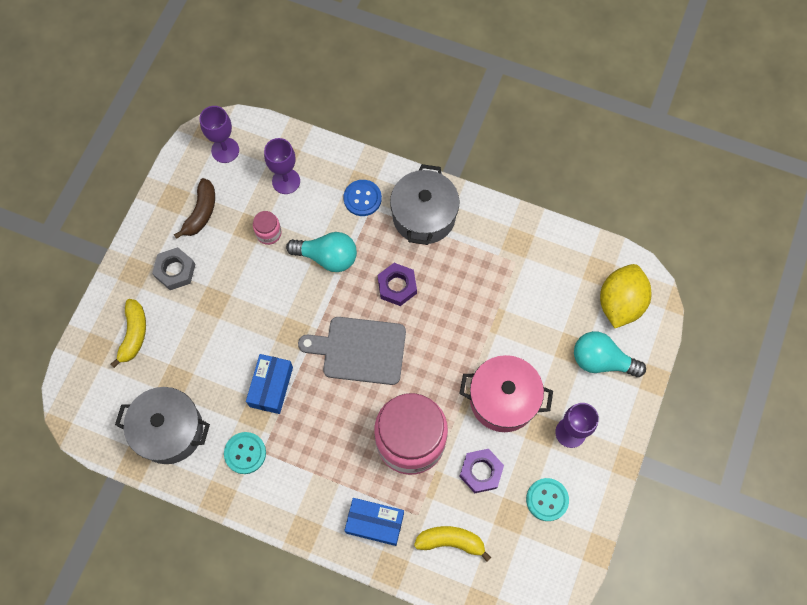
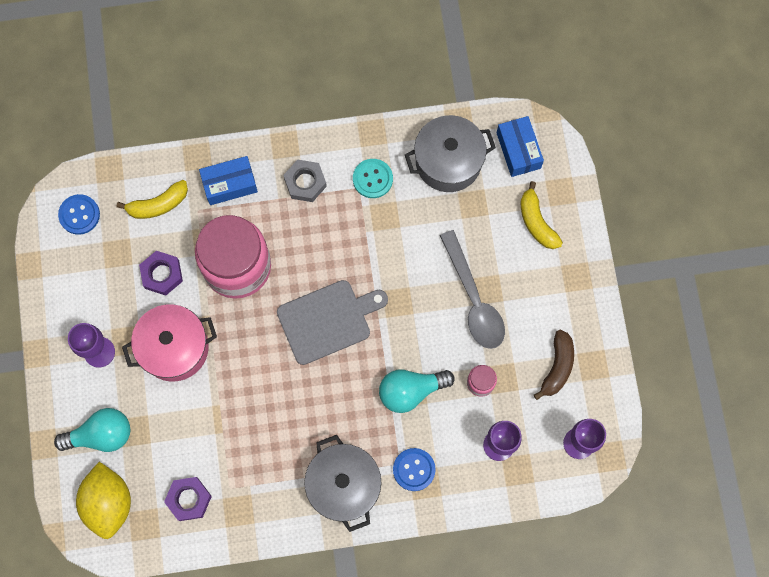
camera: 150 degrees right, 5 degrees up
grey nut [152,247,196,290] -> grey nut moved to [283,159,327,202]
brown banana [174,178,215,239] -> brown banana turned 150 degrees counterclockwise [534,329,574,400]
blue box [246,354,293,414] -> blue box moved to [496,116,544,177]
purple nut [378,263,417,306] -> purple nut moved to [164,477,212,521]
turquoise button [526,478,569,521] -> none
none -> blue button [58,194,100,235]
none -> grey spoon [440,230,505,349]

